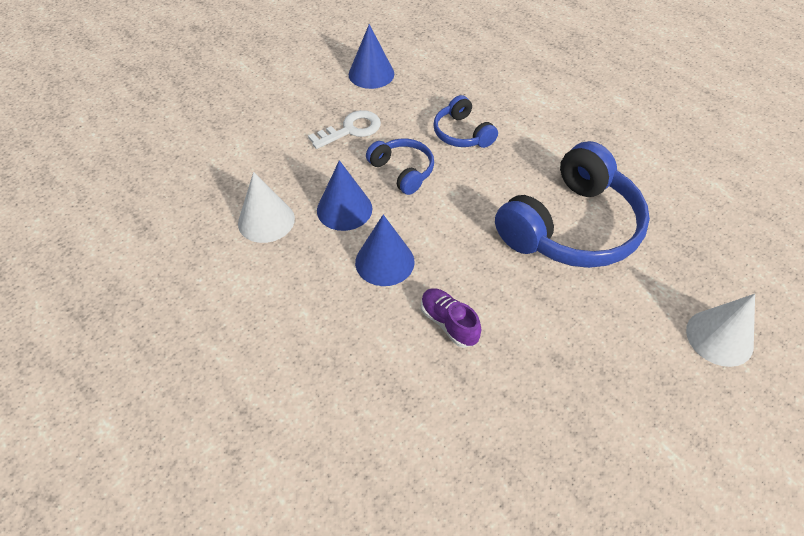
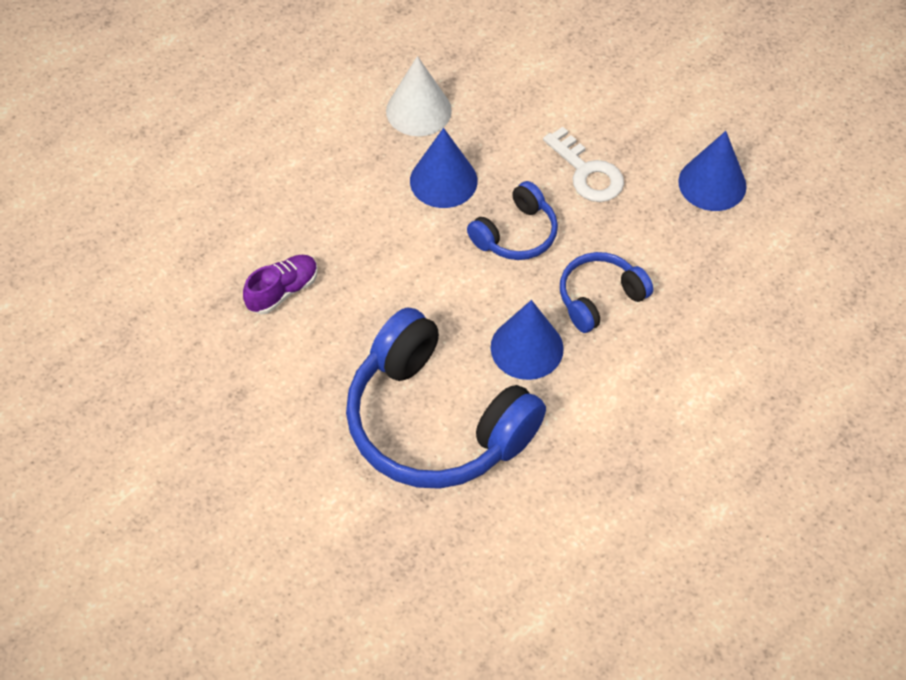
camera: 85 degrees right, 5 degrees up
blue cone [355,214,415,286] -> blue cone moved to [491,300,564,380]
white cone [686,294,755,367] -> none

